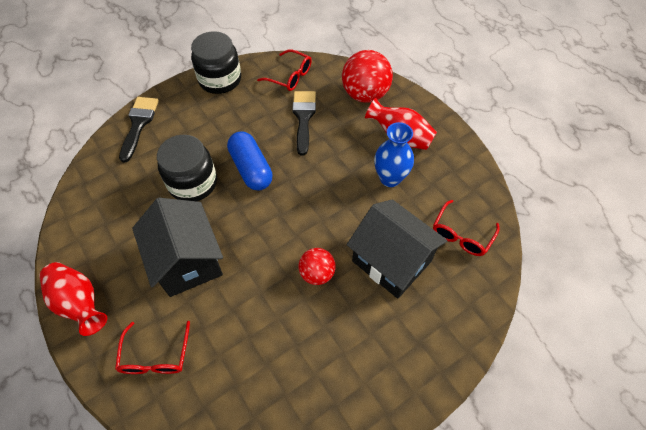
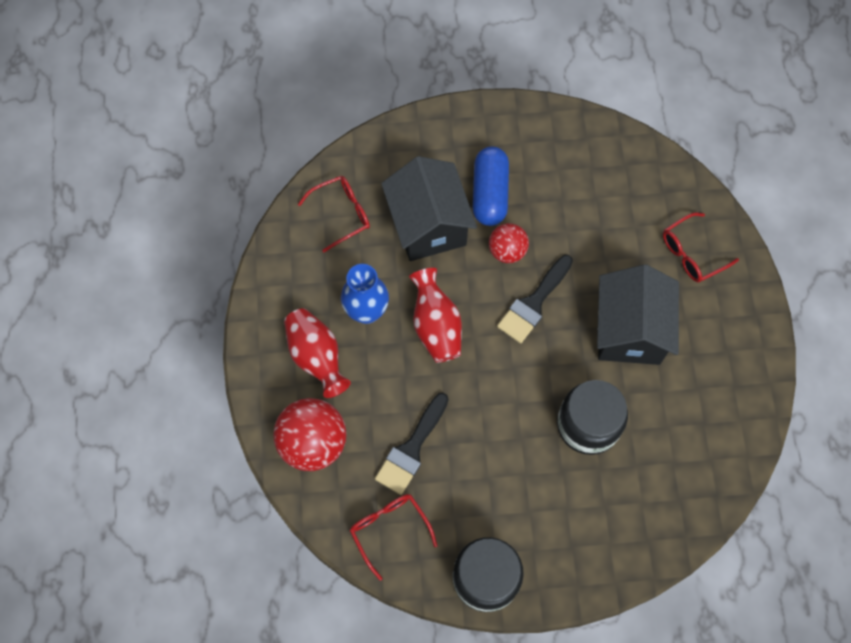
camera: 150 degrees left, 10 degrees up
red vase [39,262,107,336] -> red vase moved to [409,268,462,363]
red glasses [115,321,190,374] -> red glasses turned 150 degrees counterclockwise [663,213,739,282]
black brush [119,97,159,163] -> black brush moved to [497,255,573,343]
blue capsule [227,132,273,191] -> blue capsule moved to [473,147,509,226]

